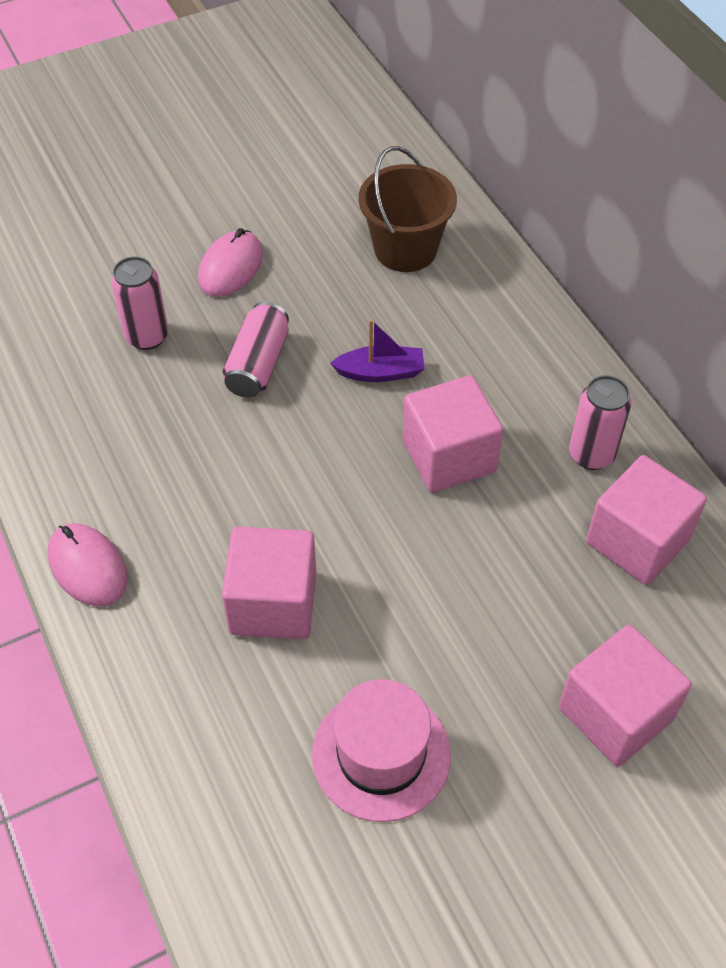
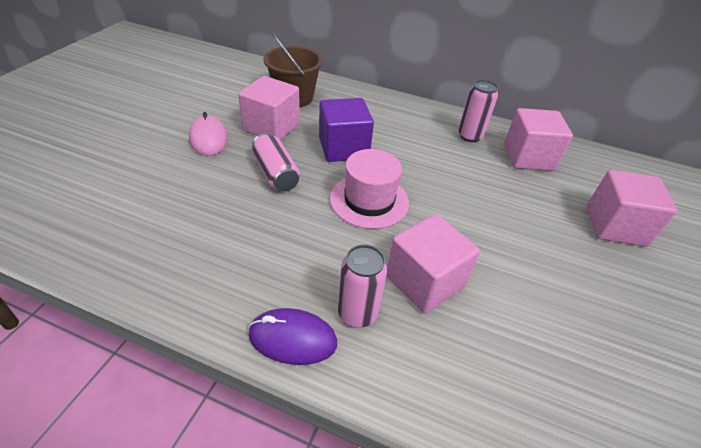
camera: 45 degrees left, 10 degrees down
pink mouse [47,523,128,607] -> purple mouse [248,308,337,365]
pink can [111,256,168,350] -> pink can moved to [338,244,387,328]
pink hat [312,679,451,822] -> pink hat moved to [330,149,409,229]
purple boat [330,319,425,382] -> purple cube [319,98,374,162]
pink cube [403,375,503,493] -> pink cube moved to [238,76,300,141]

